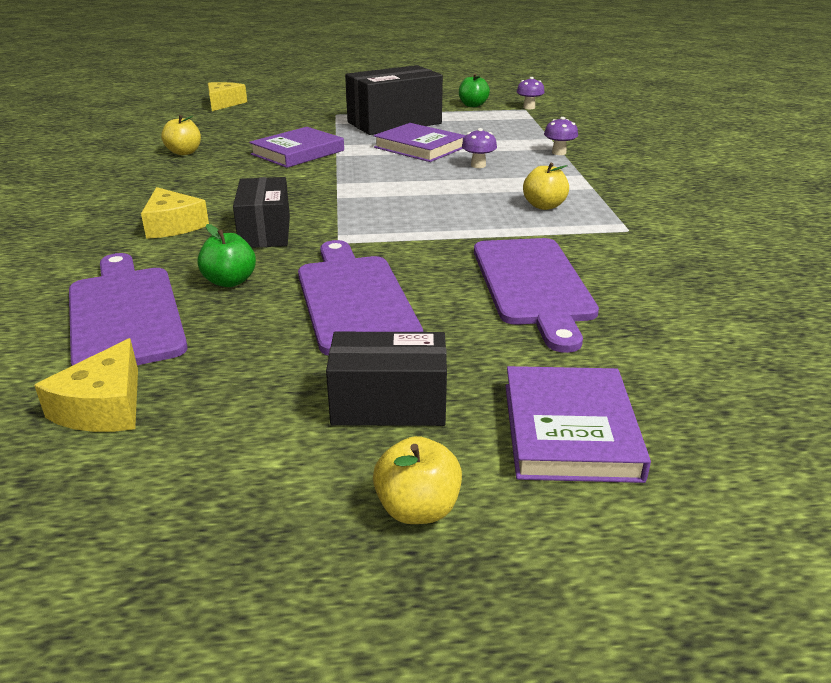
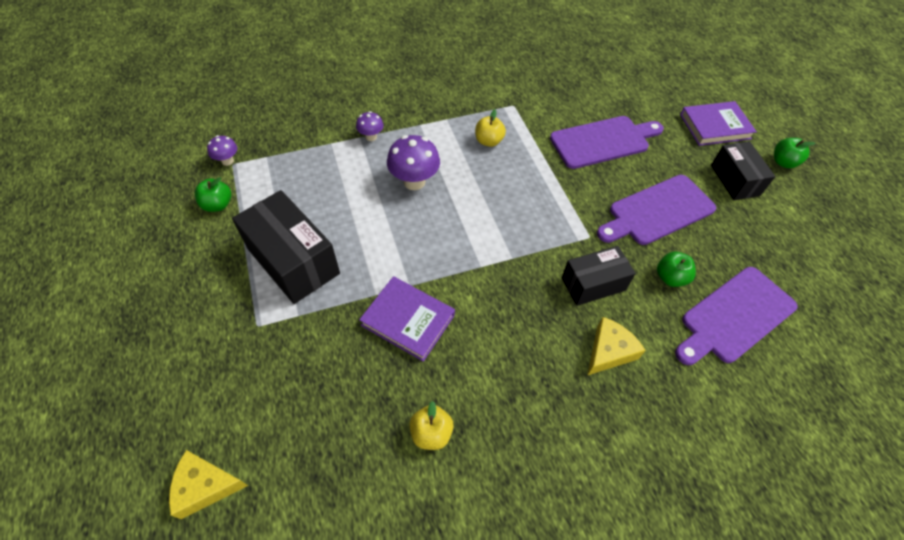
camera: 105 degrees left, 25 degrees up
yellow cheese [34,338,138,432] -> none
yellow apple [373,436,462,524] -> green apple [774,138,815,168]
purple book [374,123,466,162] -> none
purple mushroom [462,128,497,168] -> purple mushroom [387,135,440,190], size x1.80

